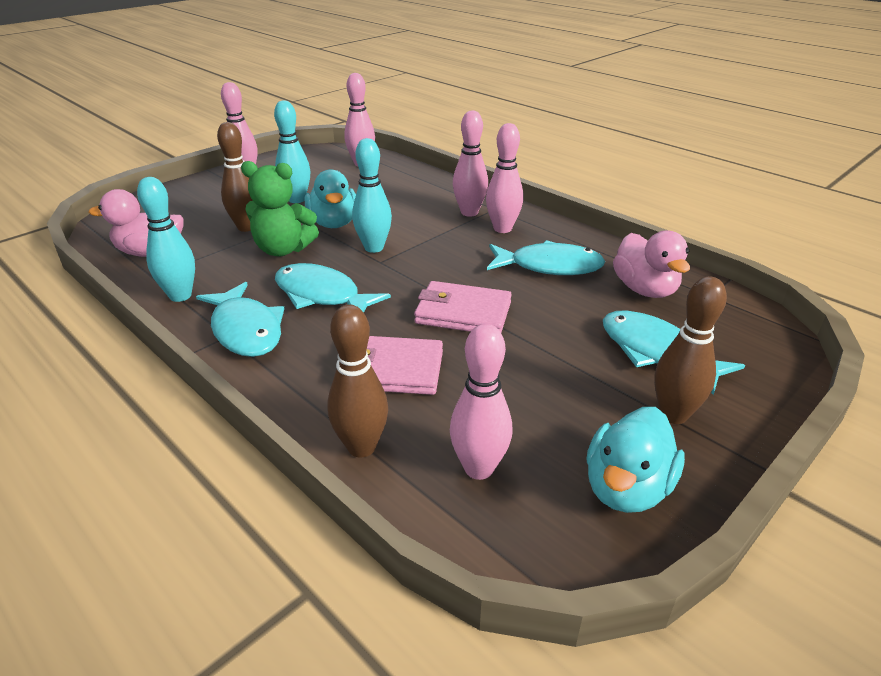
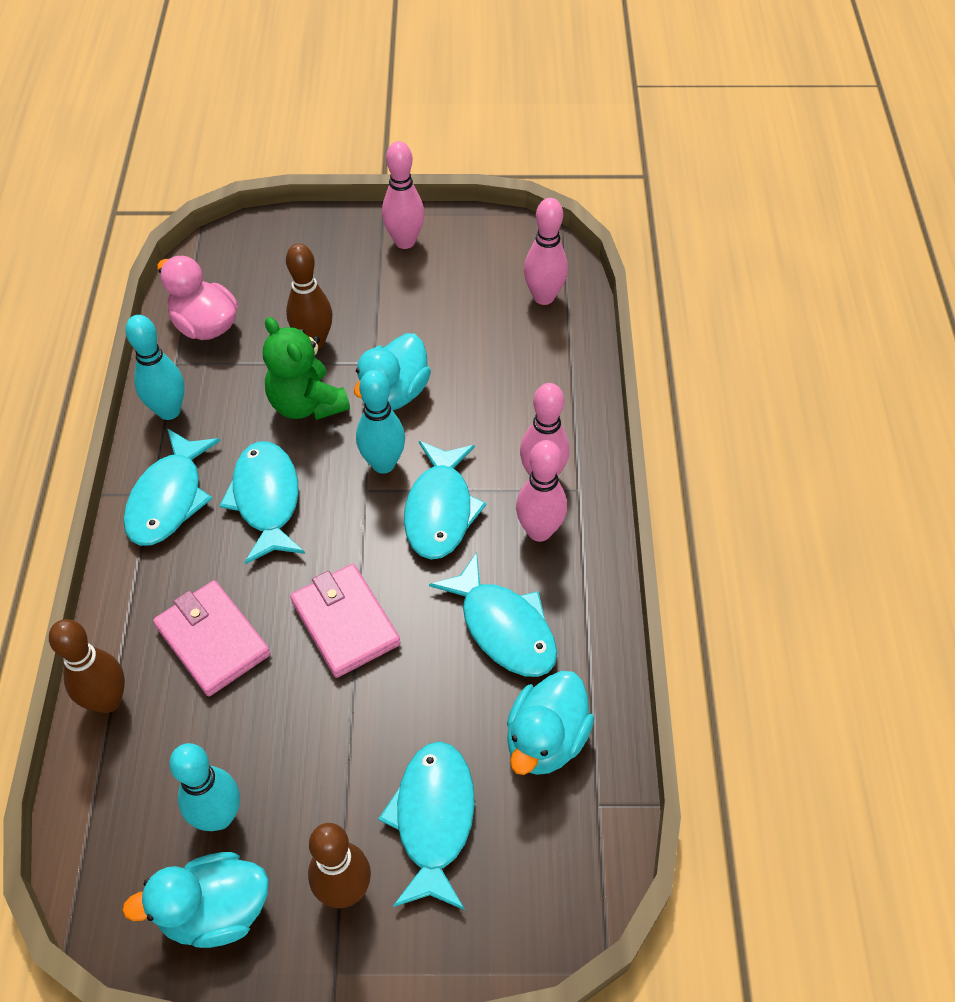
camera: 45 degrees right, 20 degrees up
turquoise bowling pin [274,100,310,203] -> turquoise bowling pin moved to [169,743,240,831]
pink bowling pin [450,323,512,480] -> none
pink duck [613,231,690,298] -> turquoise duck [507,671,594,775]
none -> turquoise fish [404,441,487,560]

